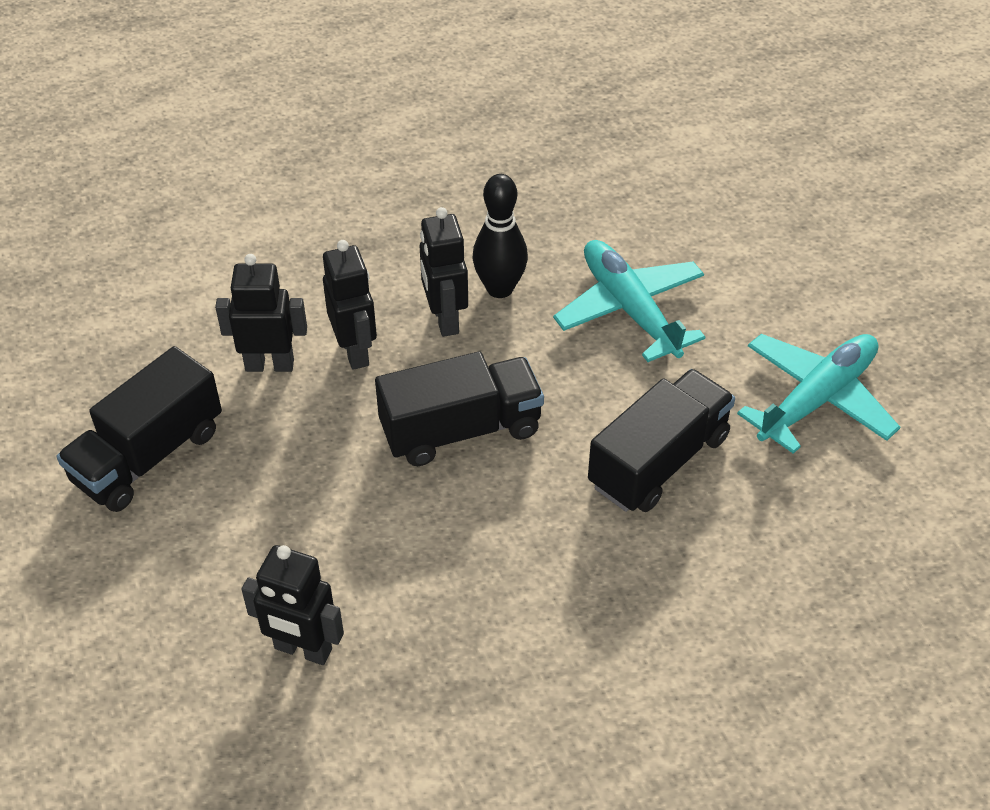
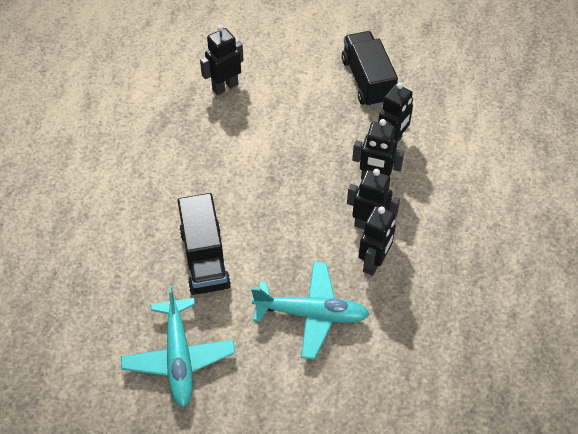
camera: 125 degrees right, 5 degrees up
black truck [375,351,544,466] -> none
black bowling pin [473,174,528,298] -> black robot [358,206,396,276]

